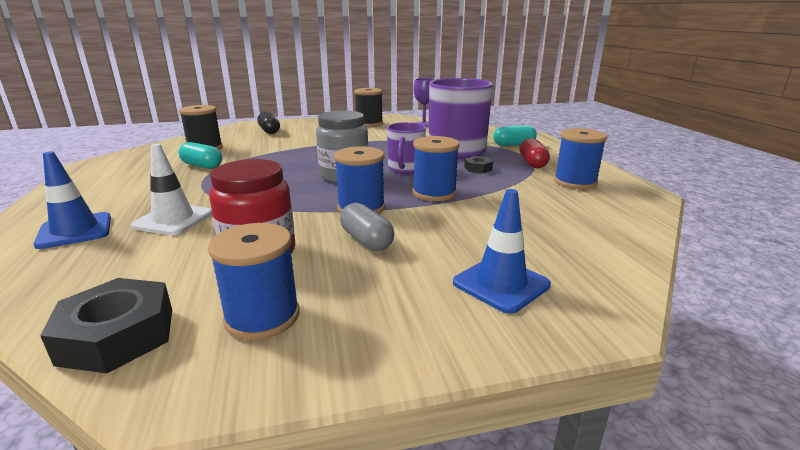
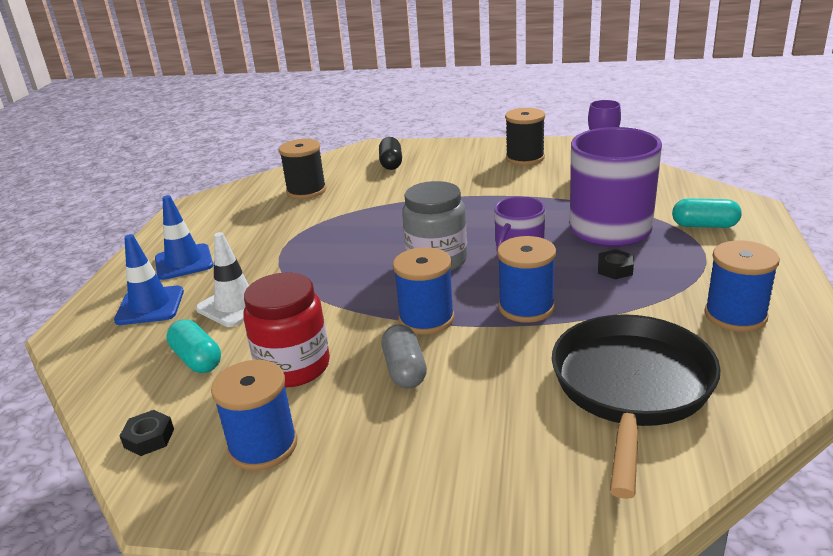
camera: 25 degrees right, 5 degrees up
black nut [40,278,172,373] -> black nut [120,410,174,456], size x0.52
turquoise capsule [178,142,222,169] -> turquoise capsule moved to [166,319,221,373]
blue traffic cone [453,189,551,314] -> blue traffic cone moved to [155,195,213,280]
red capsule [520,138,550,168] -> none
none -> black pan [552,314,721,499]

